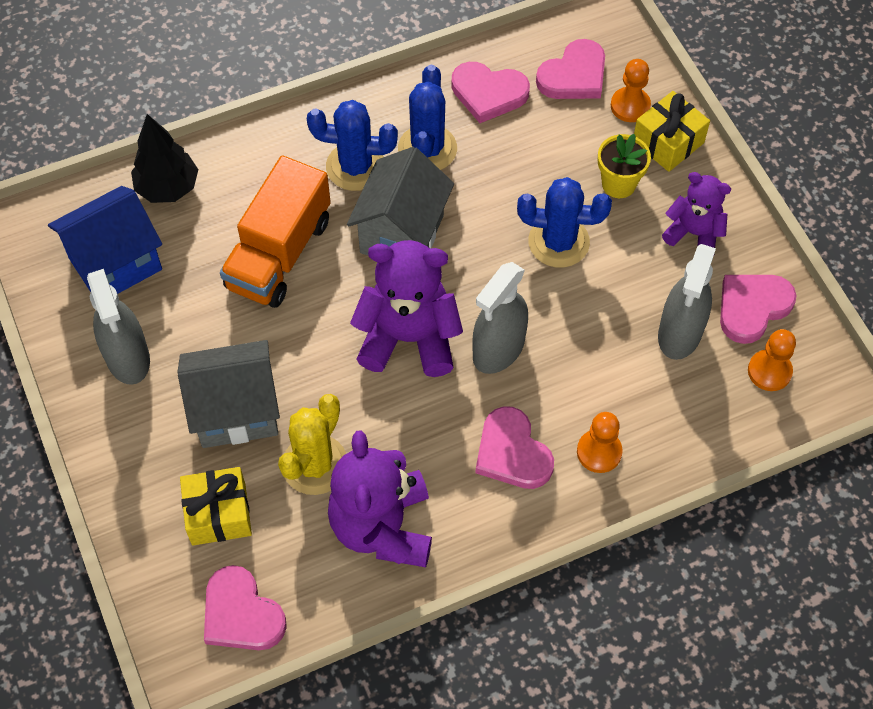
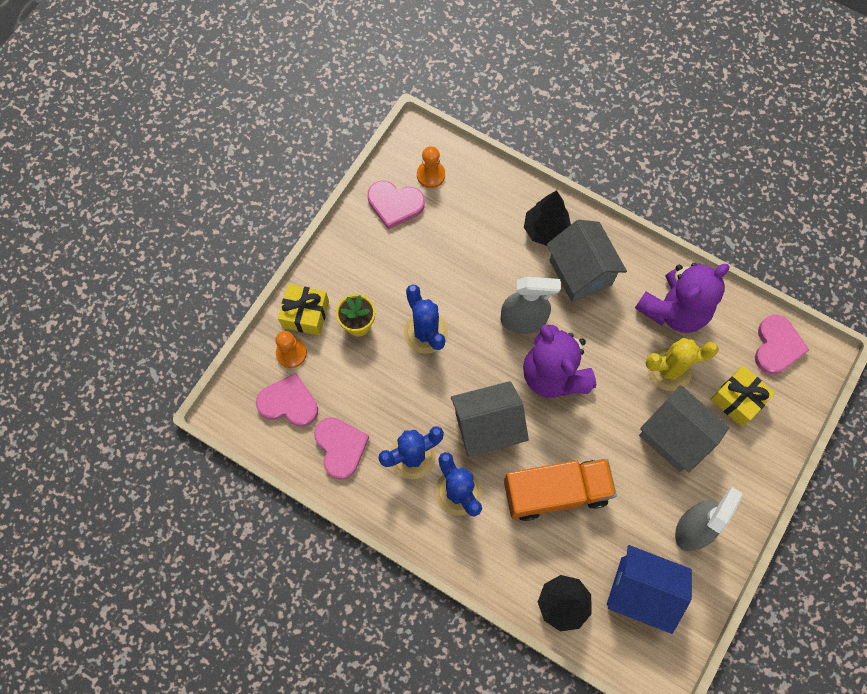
camera: 125 degrees left, 10 degrees up
pink heart [476,406,554,489] -> grey house [547,220,627,303]
orange pawn [577,412,623,473] -> black tree [524,190,571,246]
grey spray bottle [658,244,716,360] -> none
purple teddy bear [662,172,731,248] -> none

